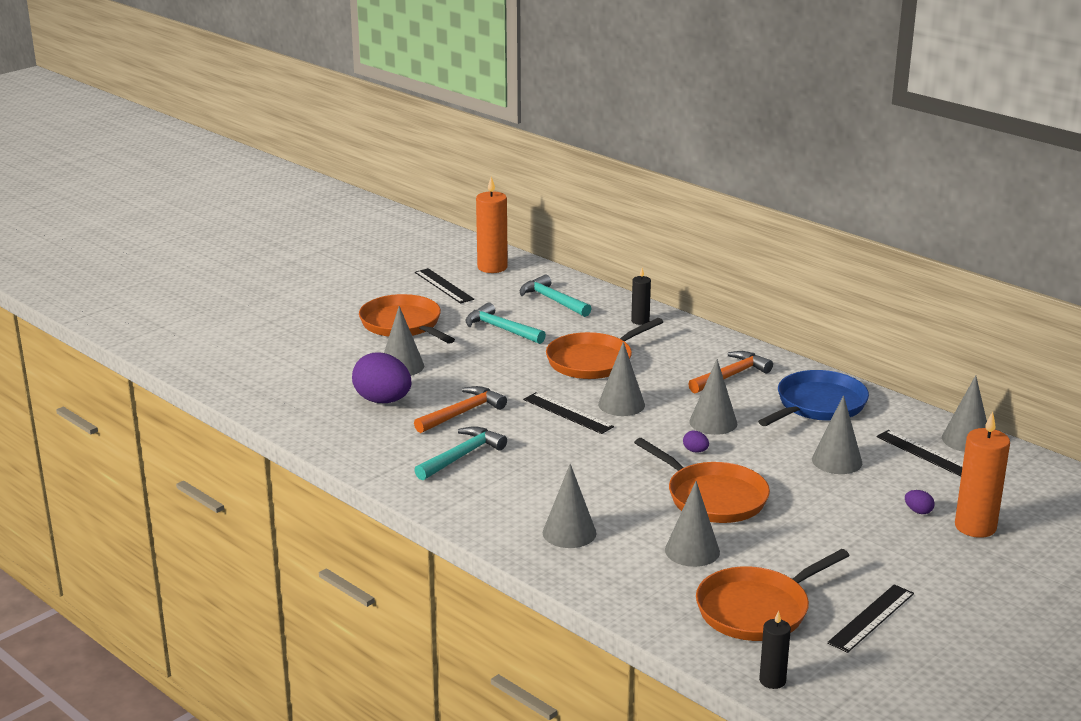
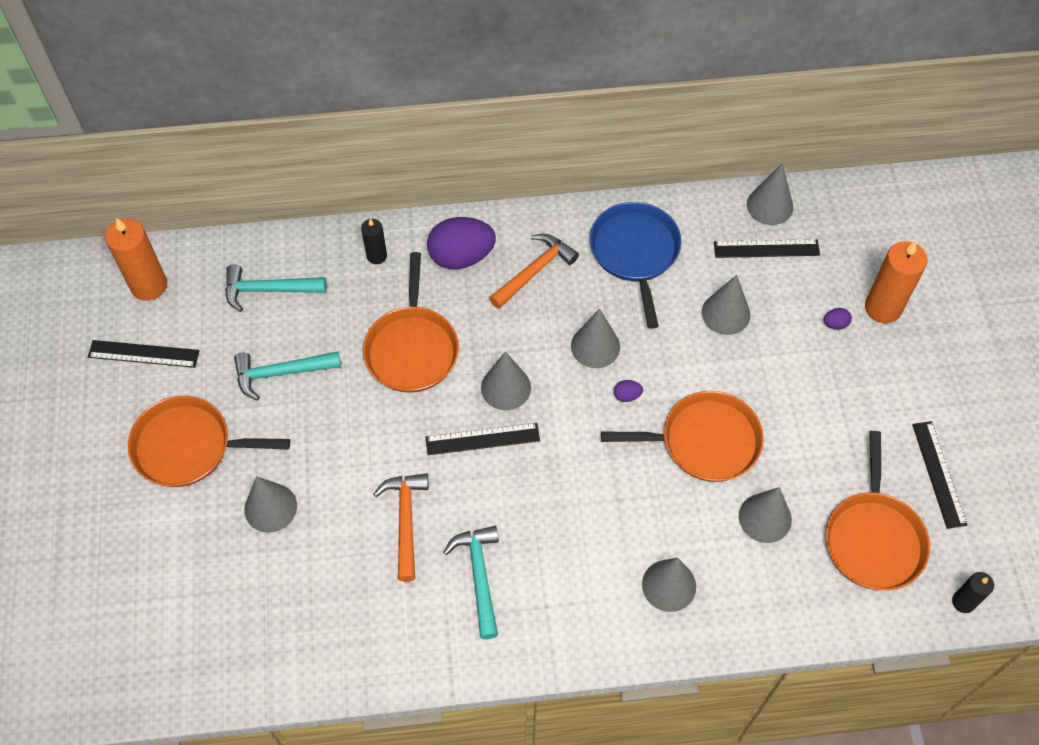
camera: 50 degrees left, 35 degrees up
purple egg [352,352,412,403] -> purple egg moved to [427,217,496,269]
orange hammer [688,351,773,393] -> orange hammer turned 45 degrees clockwise [489,234,579,309]

